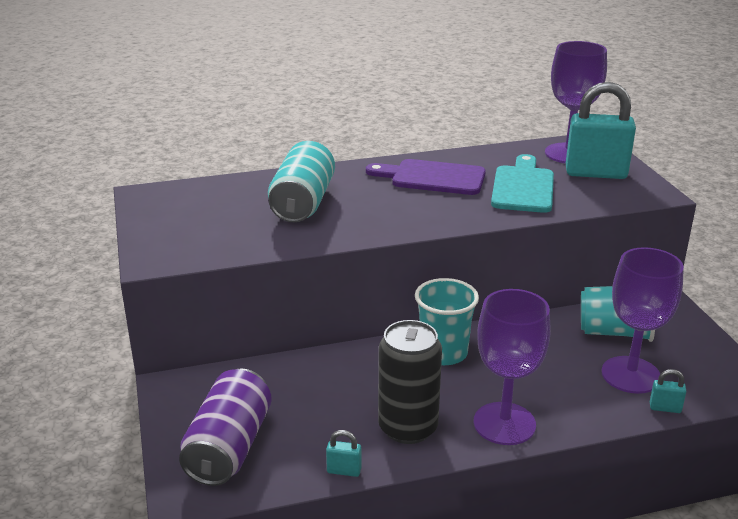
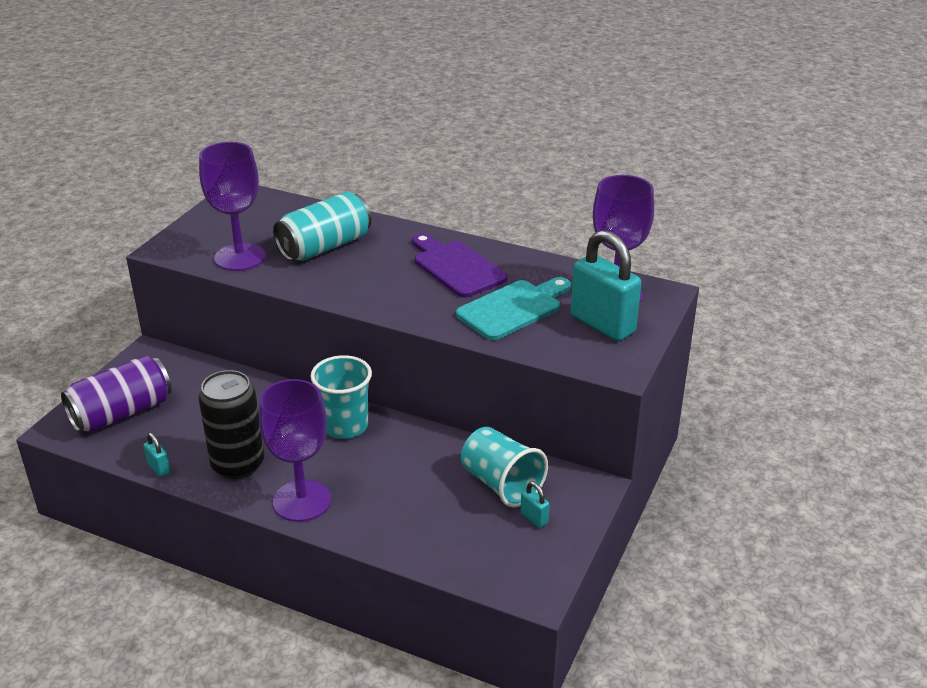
camera: 40 degrees right, 5 degrees up
purple goblet [601,247,684,394] -> purple goblet moved to [199,142,266,271]
turquoise padlock [650,369,686,413] -> turquoise padlock moved to [520,482,550,528]

